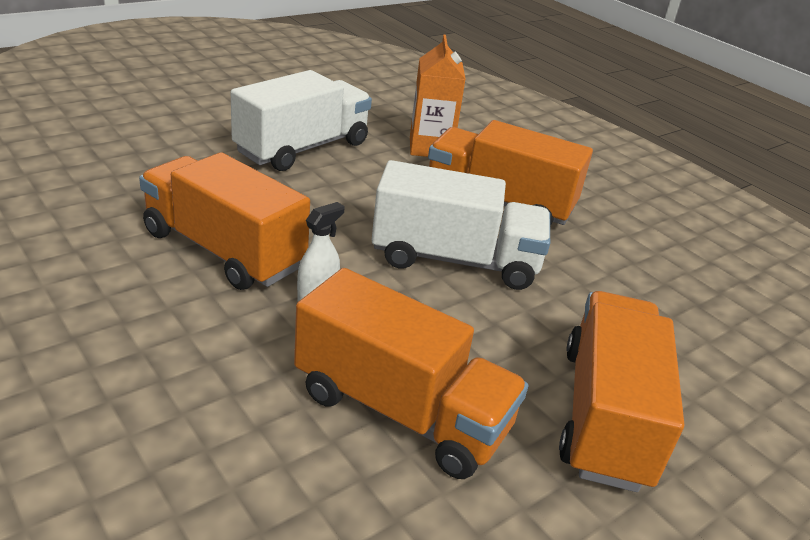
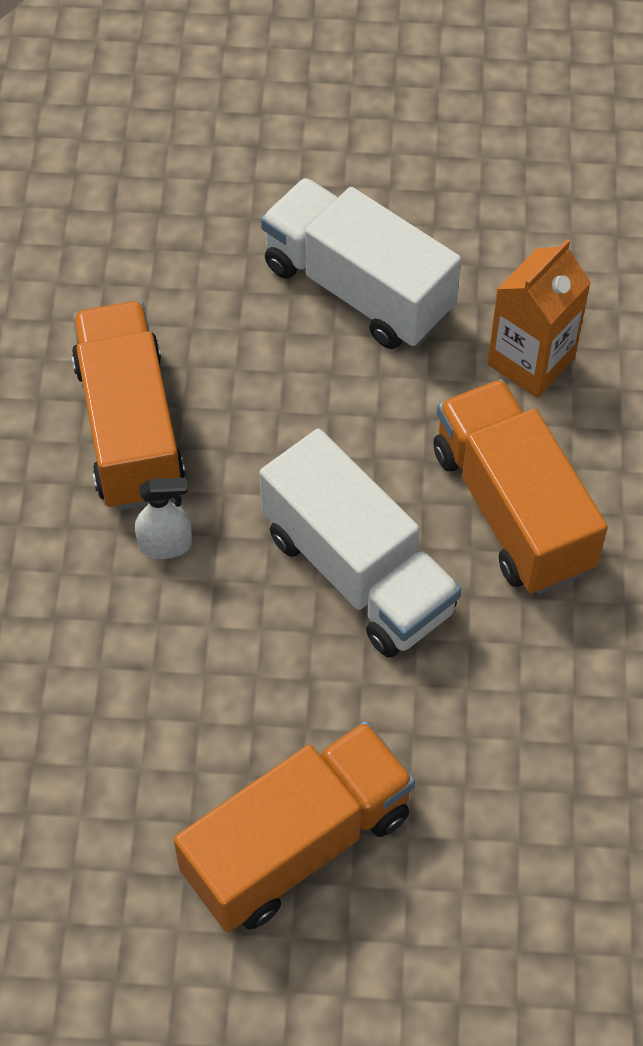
camera: 45 degrees right, 25 degrees up
white truck [231,70,372,171] -> white truck turned 135 degrees counterclockwise [261,178,461,349]
orange truck [294,268,528,479] -> none

